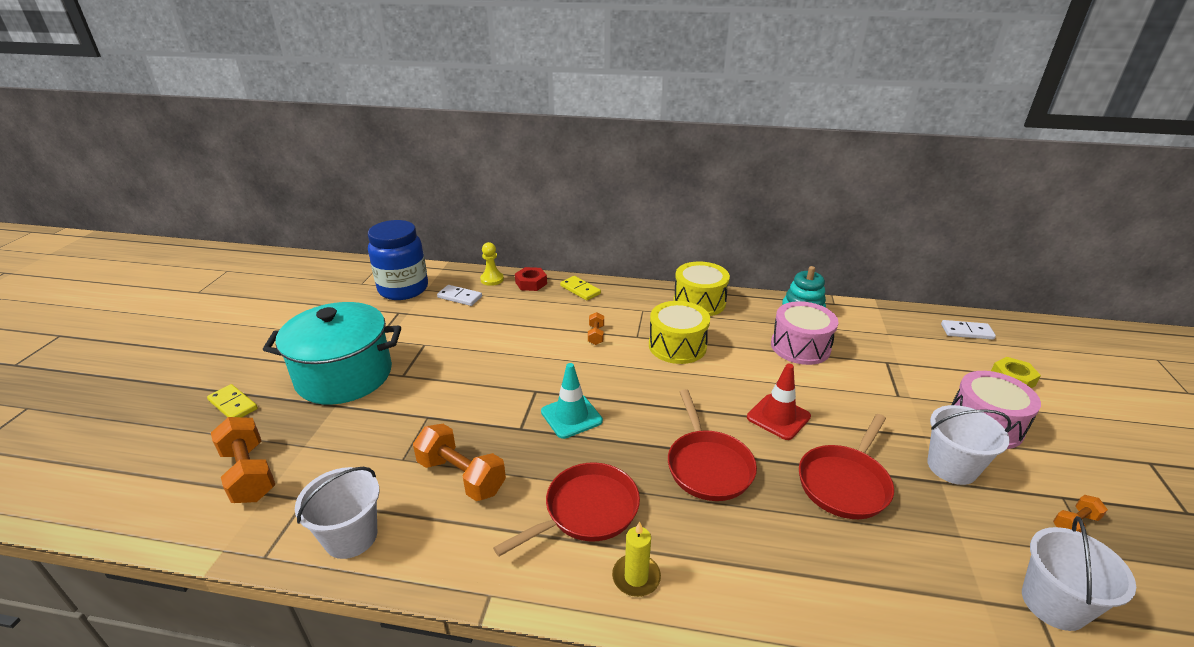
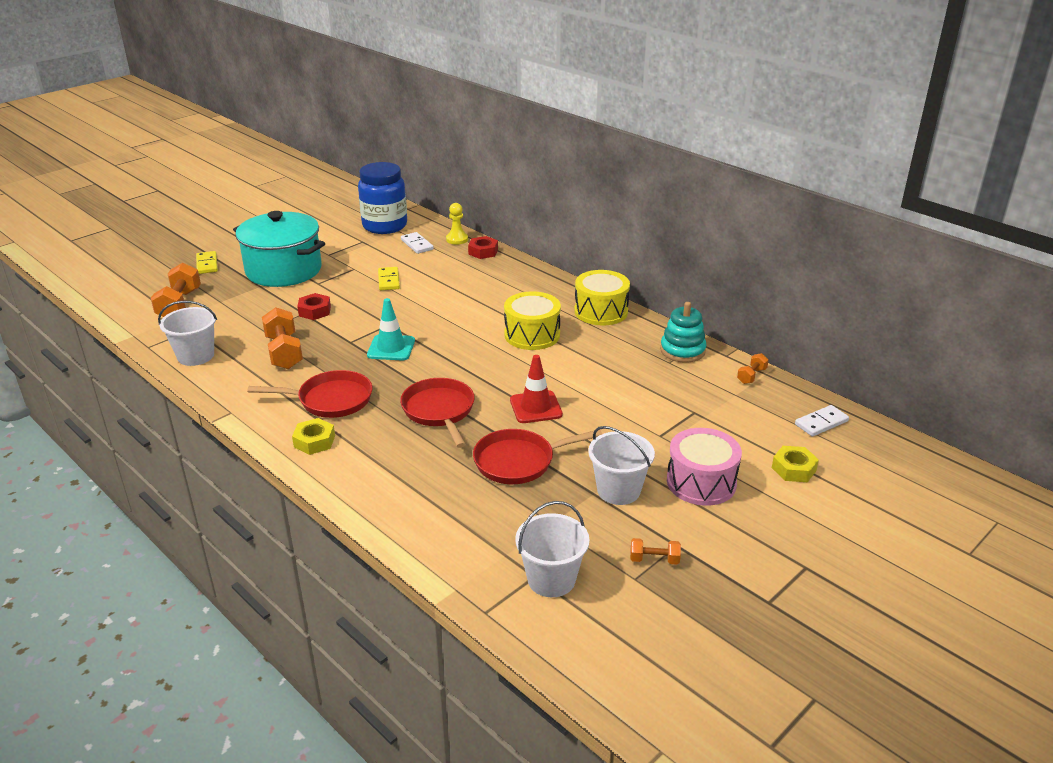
camera: 35 degrees right, 0 degrees up
yellow domino [560,276,601,301] -> yellow domino moved to [378,267,400,290]
orange dumbbell [588,312,604,345] -> orange dumbbell moved to [737,353,769,384]
yellow candle [612,522,661,597] -> yellow nut [292,418,335,455]
red pan [668,389,757,501] -> red pan turned 135 degrees clockwise [400,378,475,448]
pink drum [771,301,838,365] -> none
white domino [941,320,996,340] -> white domino turned 75 degrees counterclockwise [795,405,849,437]
none -> red nut [297,293,331,320]

